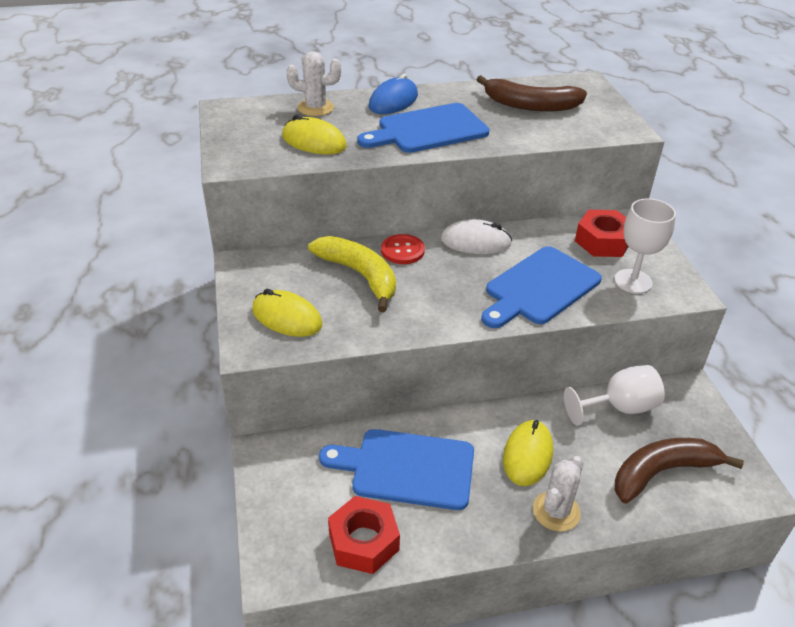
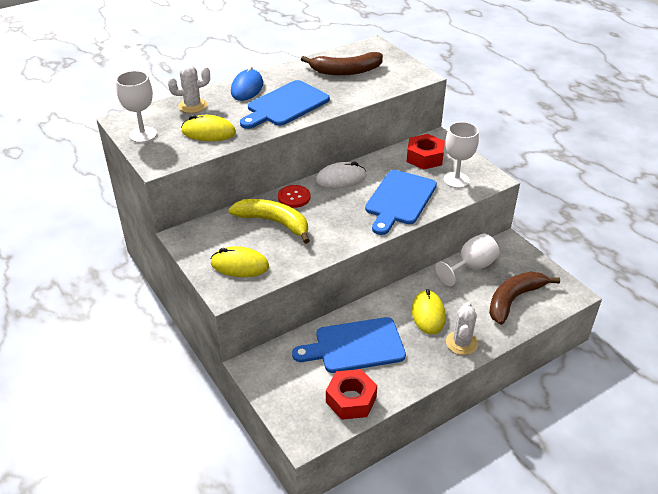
camera: 20 degrees left, 0 degrees up
none -> white goblet [116,71,157,143]

